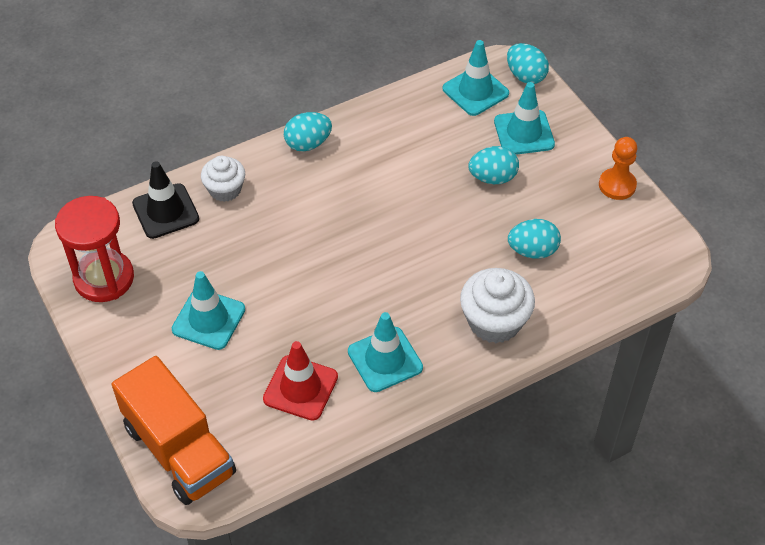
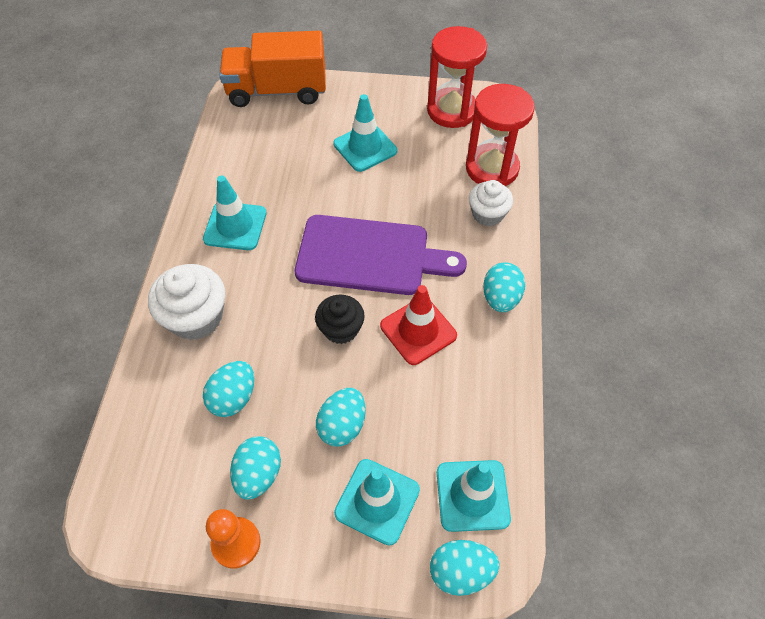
camera: 125 degrees right, 5 degrees up
black traffic cone [132,161,199,239] -> red hourglass [466,84,535,186]
red traffic cone [263,341,338,421] -> red traffic cone moved to [380,285,457,365]
none -> turquoise egg [230,436,281,500]
none -> purple cutting board [295,215,467,295]
none -> black cupcake [315,295,365,344]

